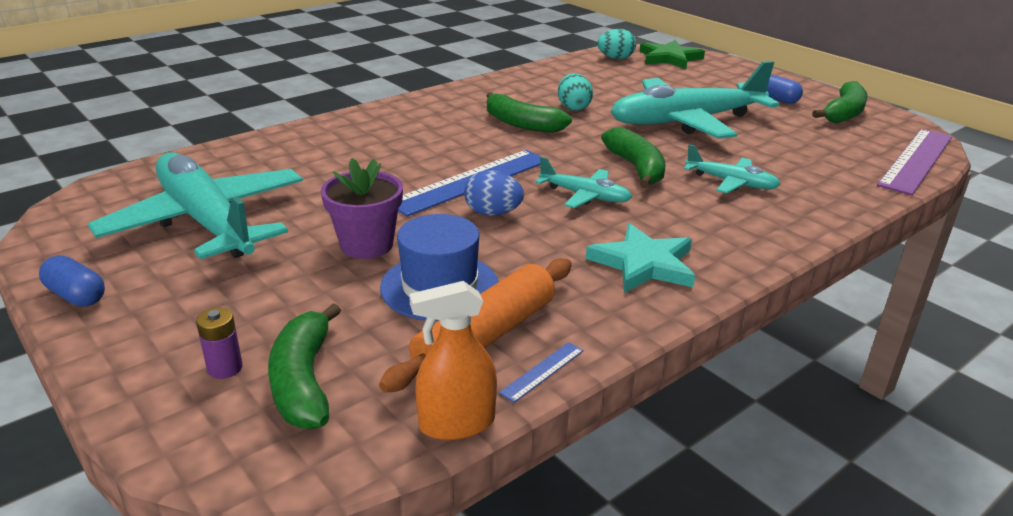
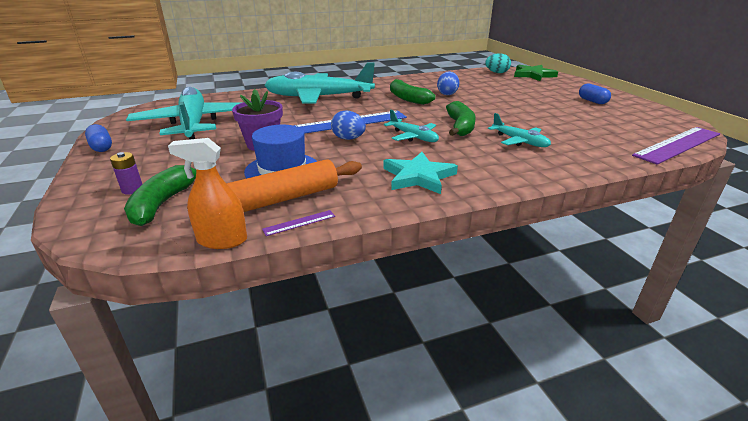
camera: 20 degrees right, 0 degrees up
blue ruler [499,342,584,403] -> purple ruler [262,210,335,236]
turquoise egg [558,73,593,111] -> blue egg [437,71,459,95]
turquoise plane [610,61,780,139] -> turquoise plane moved to [264,63,375,104]
green banana [812,81,867,123] -> none

